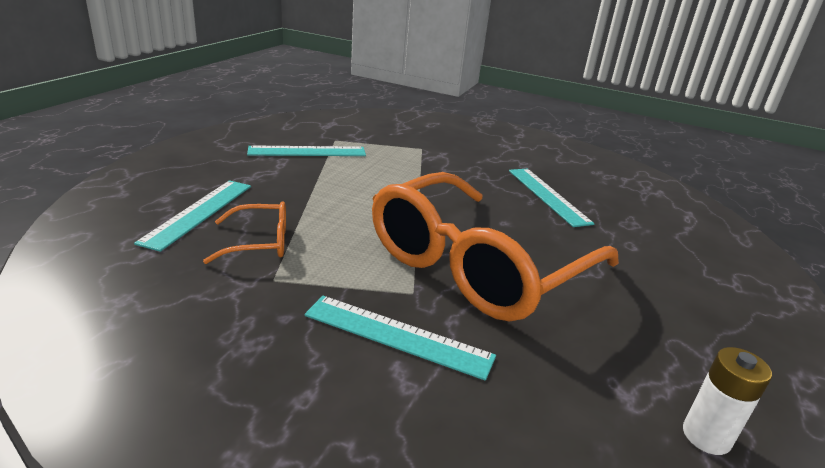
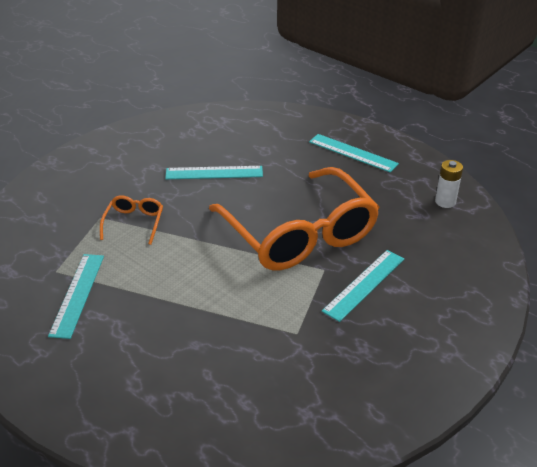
camera: 70 degrees left, 10 degrees up
turquoise ruler [134,180,251,252] -> turquoise ruler moved to [309,134,399,173]
orange glasses [203,202,286,264] -> orange glasses moved to [100,196,163,245]

